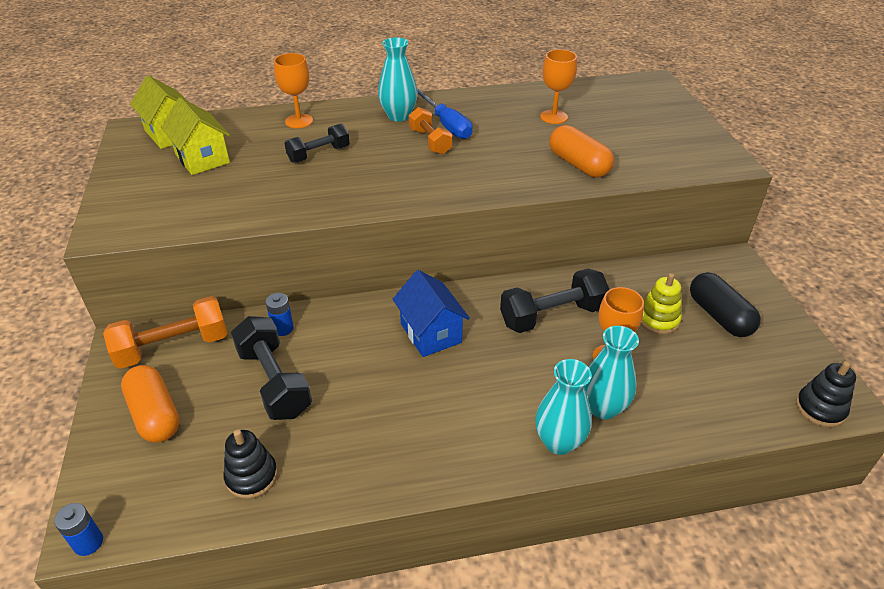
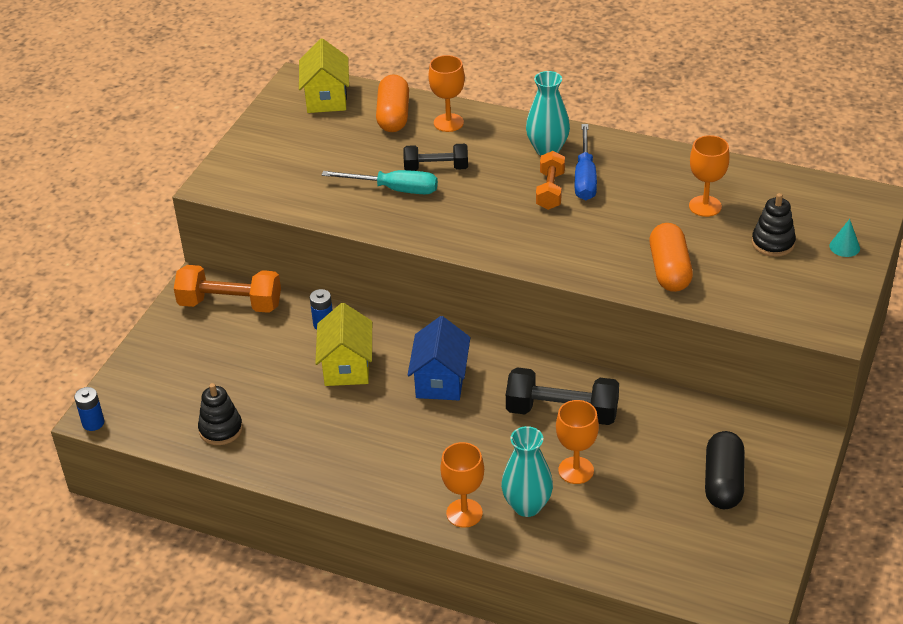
camera: 35 degrees right, 0 degrees up
orange capsule [121,365,180,443] -> orange capsule moved to [376,74,409,132]
yellow house [161,97,230,175] -> yellow house moved to [315,303,372,386]
black dumbbell [231,316,312,420] -> none
turquoise vase [535,359,592,455] -> orange goblet [440,442,484,528]
yellow stacking toy [640,273,682,335] -> none
black stacking toy [796,361,856,427] -> black stacking toy moved to [752,193,796,257]
none -> turquoise screwdriver [322,170,438,194]
none -> turquoise cone [829,219,860,257]

